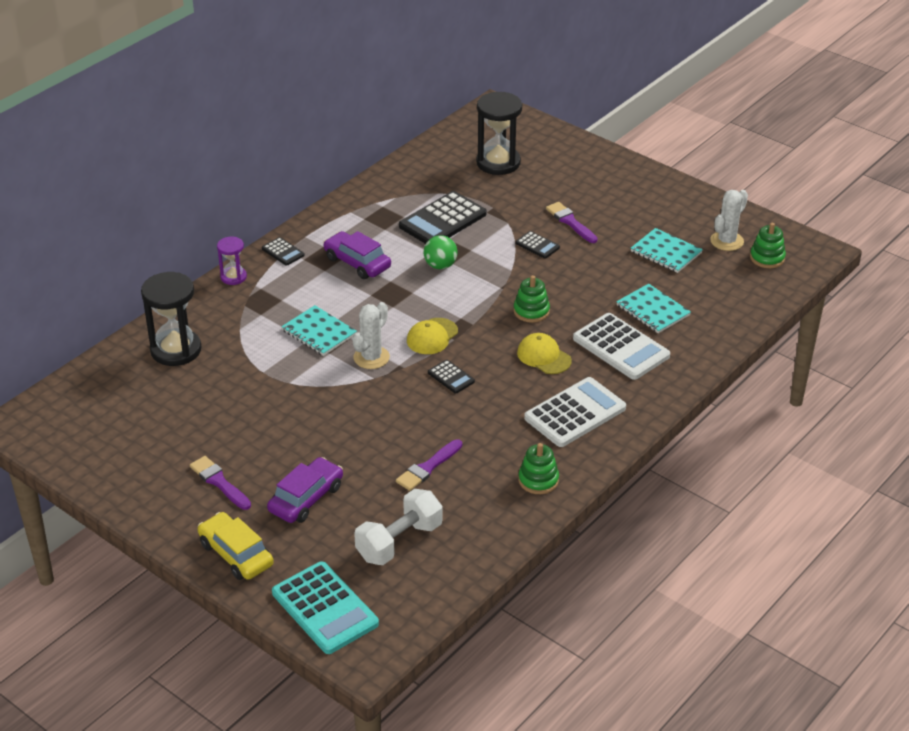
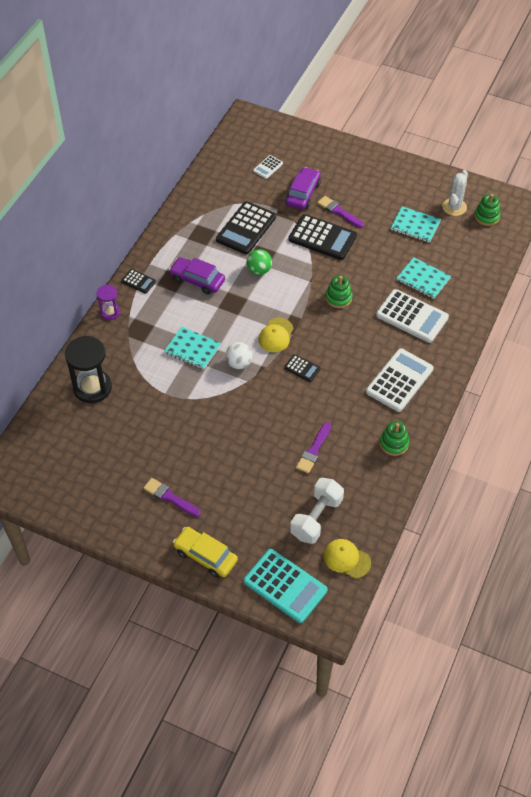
camera: 15 degrees left, 15 degrees up
purple car [267,457,343,523] -> purple car moved to [286,167,321,210]
white cactus [352,302,390,369] -> white ball [225,342,253,369]
black hourglass [476,92,522,175] -> white calculator [253,155,283,179]
black calculator [515,231,560,259] -> black calculator [289,214,357,260], size x2.05
yellow cap [517,333,572,374] -> yellow cap moved to [323,539,371,578]

